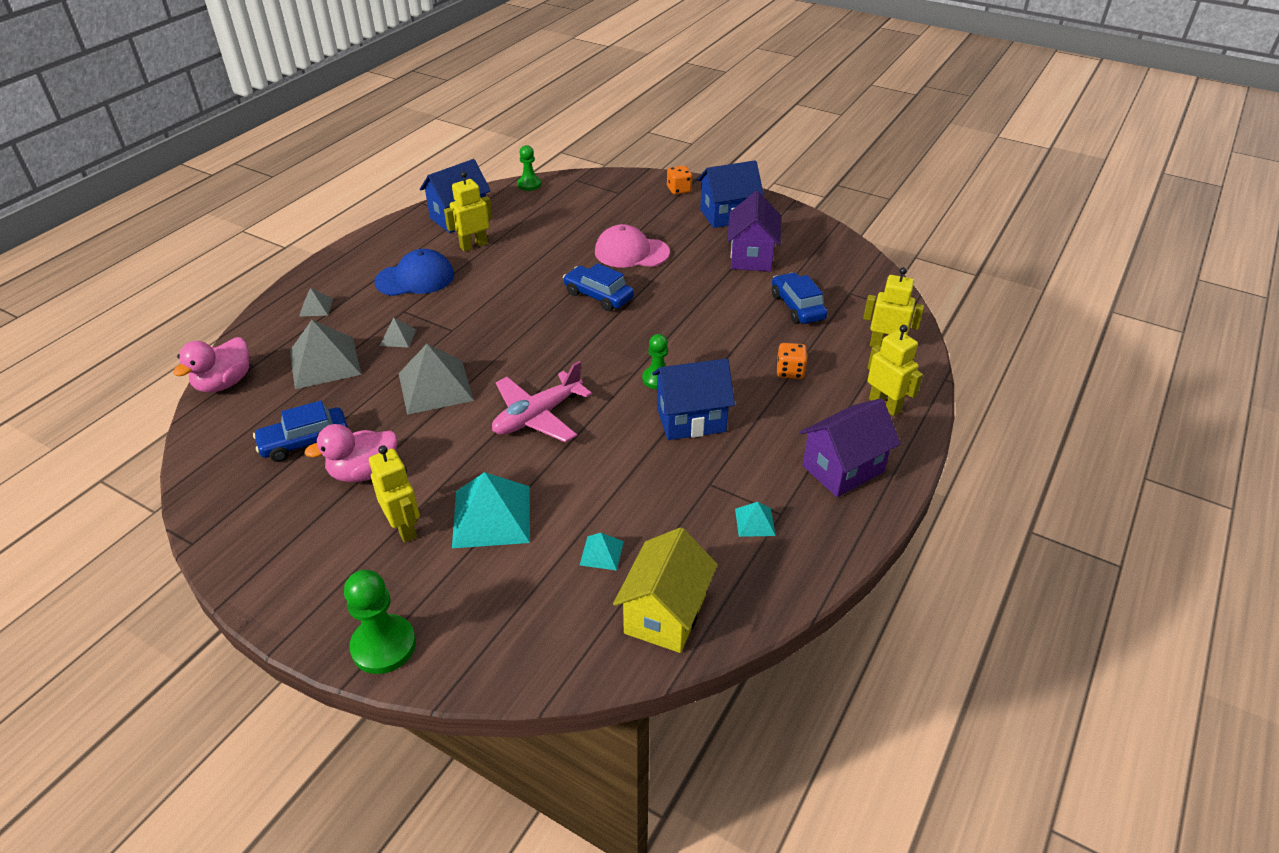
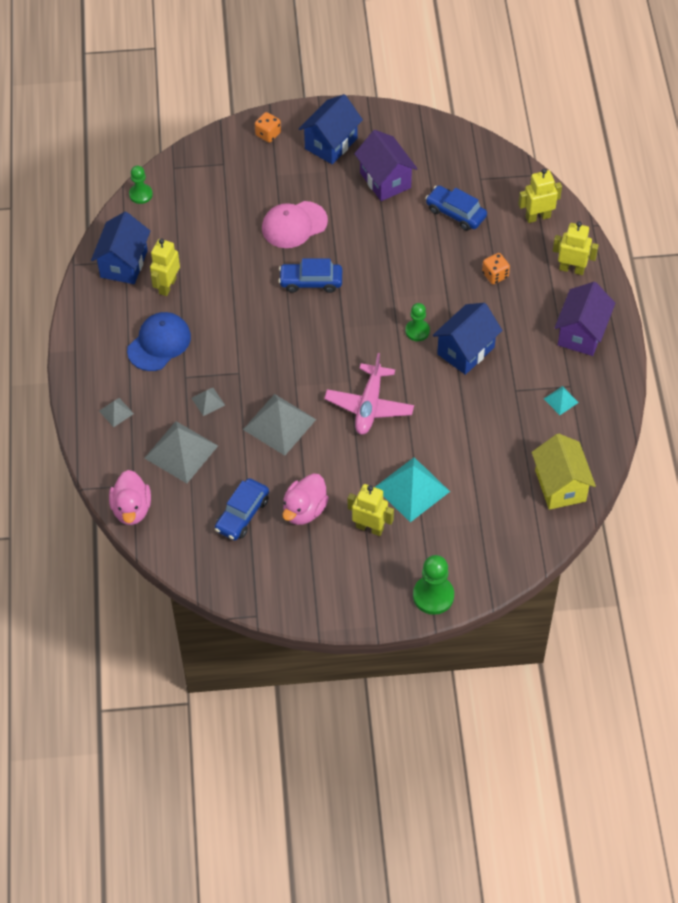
camera: 35 degrees left, 15 degrees up
turquoise pyramid [580,533,624,571] -> none

